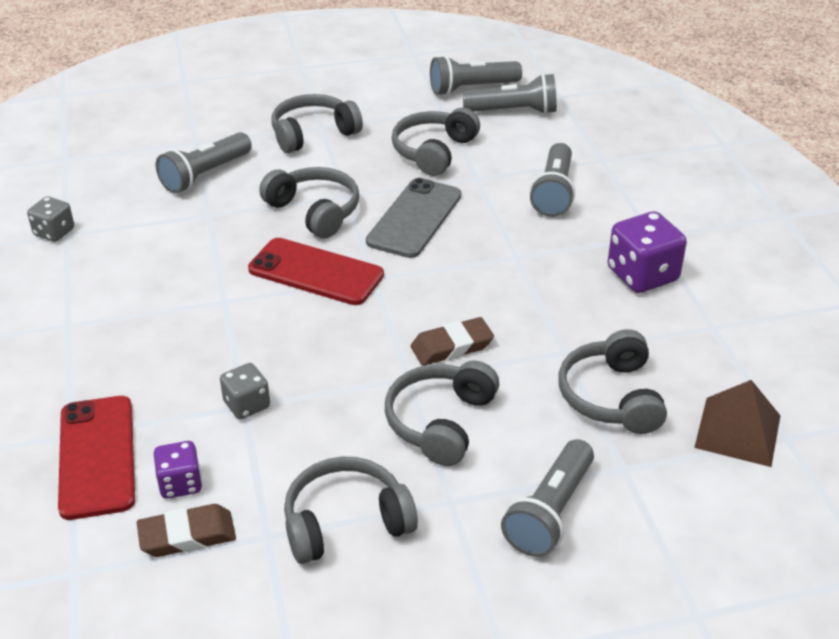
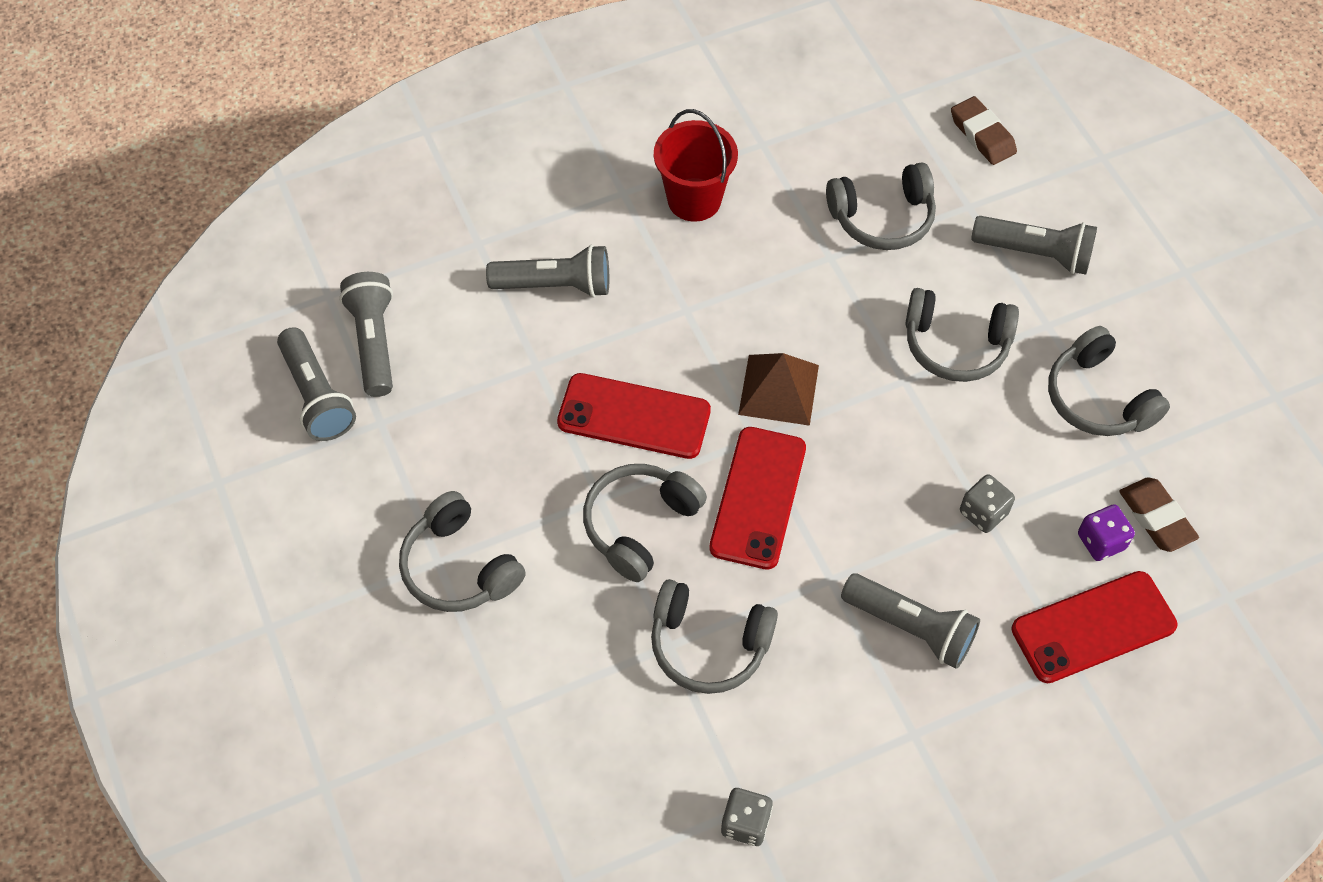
camera: 100 degrees left, 20 degrees up
grey flashlight [156,132,252,194] -> grey flashlight moved to [841,573,980,669]
grey phone [366,178,461,258] -> red phone [557,373,711,459]
grey headphones [392,107,480,176] -> grey headphones moved to [651,579,778,694]
brown eraser [411,317,494,366] -> brown eraser moved to [951,96,1017,165]
purple dice [607,211,687,293] -> red bucket [654,109,738,222]
brown pyramid [694,380,781,467] -> brown pyramid moved to [738,353,819,426]

